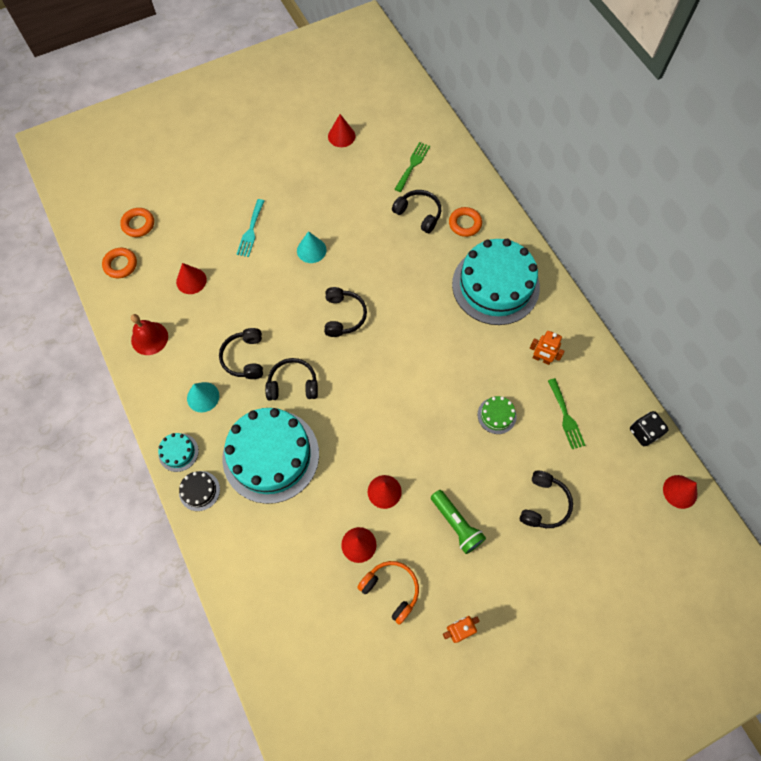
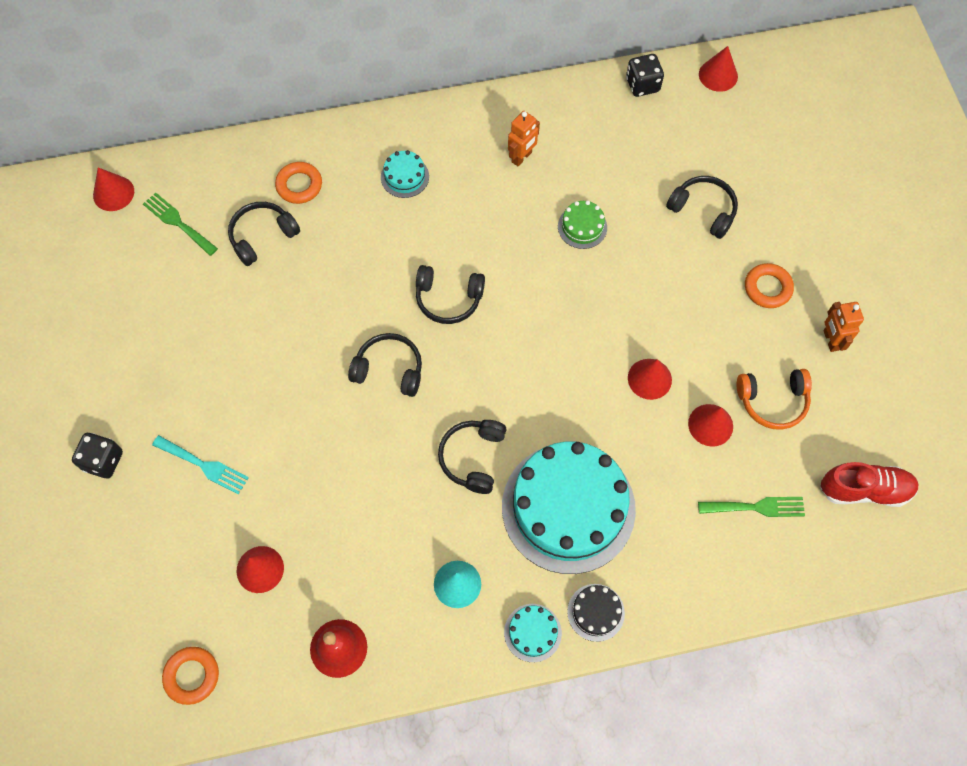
camera: 75 degrees left, 0 degrees up
orange ring [120,208,154,237] -> orange ring moved to [745,263,794,308]
black headphones [219,328,263,379] -> black headphones moved to [416,265,485,324]
turquoise cone [297,231,326,263] -> none
red cone [328,114,355,147] -> red cone moved to [93,167,134,211]
orange headphones [357,561,419,625] -> orange headphones turned 150 degrees counterclockwise [737,369,812,430]
green flashlight [431,490,486,554] -> none
turquoise cake [452,239,540,325] -> turquoise cake [381,150,429,198], size x0.41
green fork [548,378,586,449] -> green fork moved to [698,497,805,517]
none -> black dice [72,433,123,479]
none -> red shoe [820,462,919,507]

